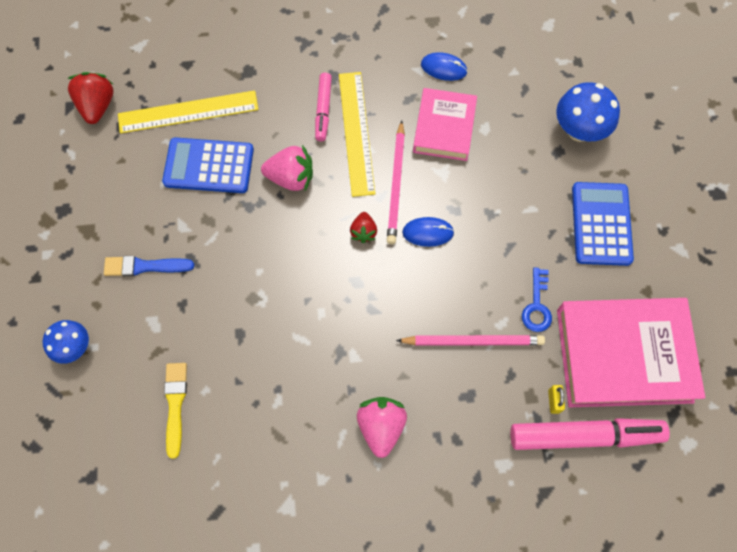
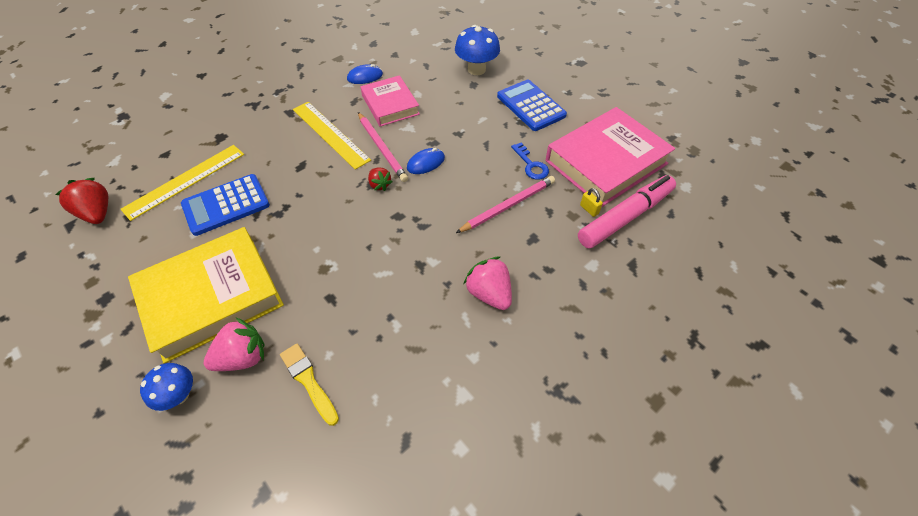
camera: 35 degrees left, 15 degrees down
blue brush [104,256,194,276] -> yellow book [128,227,284,363]
pink strawberry [261,145,313,191] -> pink strawberry moved to [204,318,265,371]
pink marker [315,73,332,141] -> none

